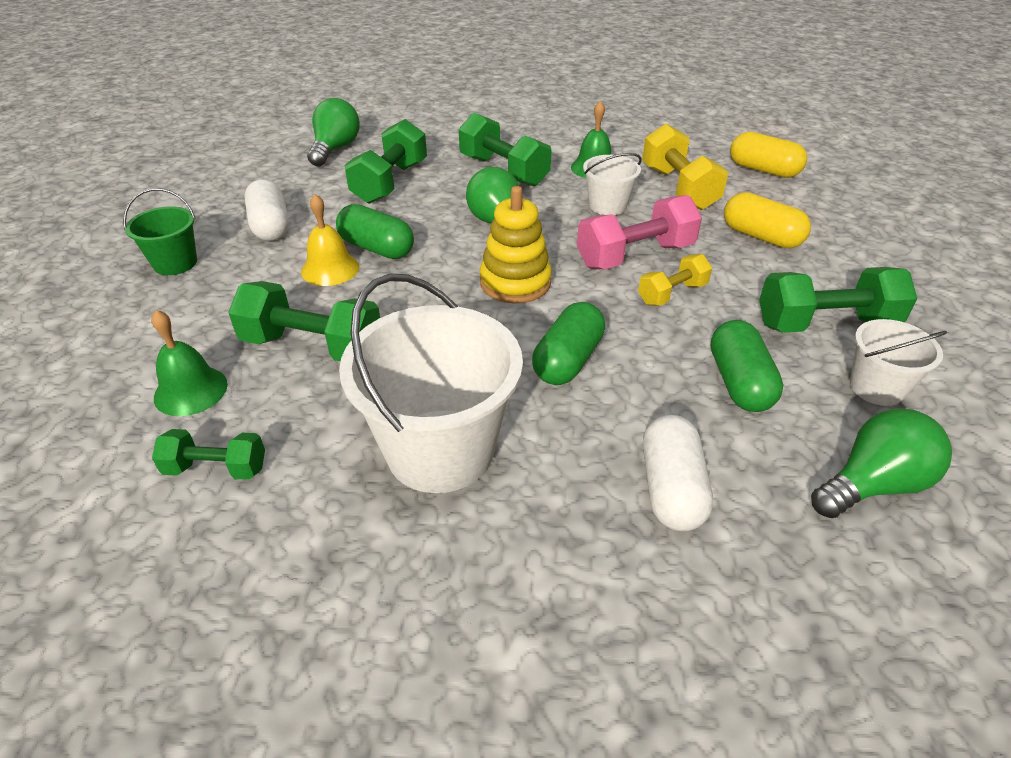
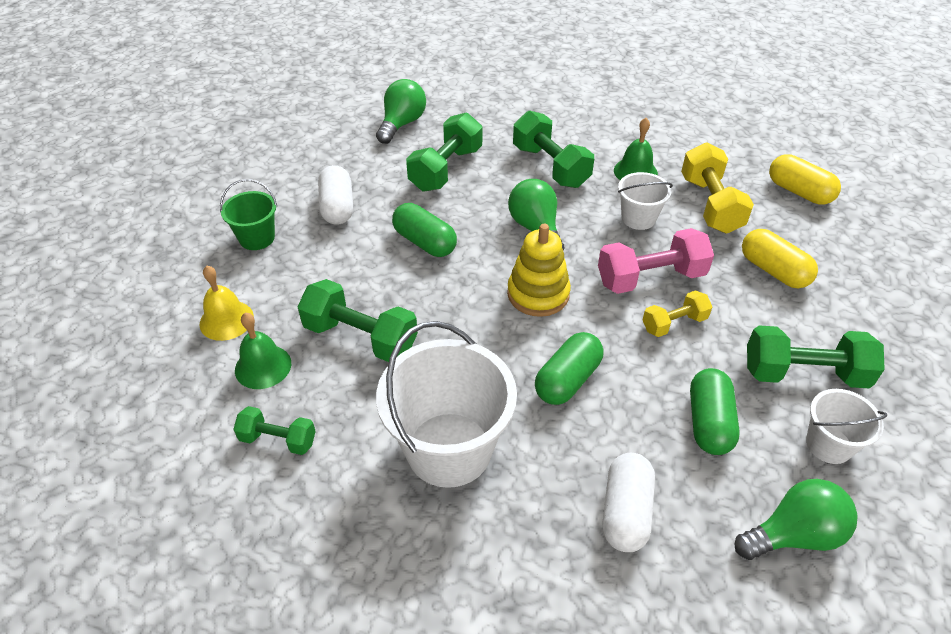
camera: 10 degrees right, 5 degrees up
yellow bell [301,194,359,286] -> yellow bell moved to [200,266,254,341]

